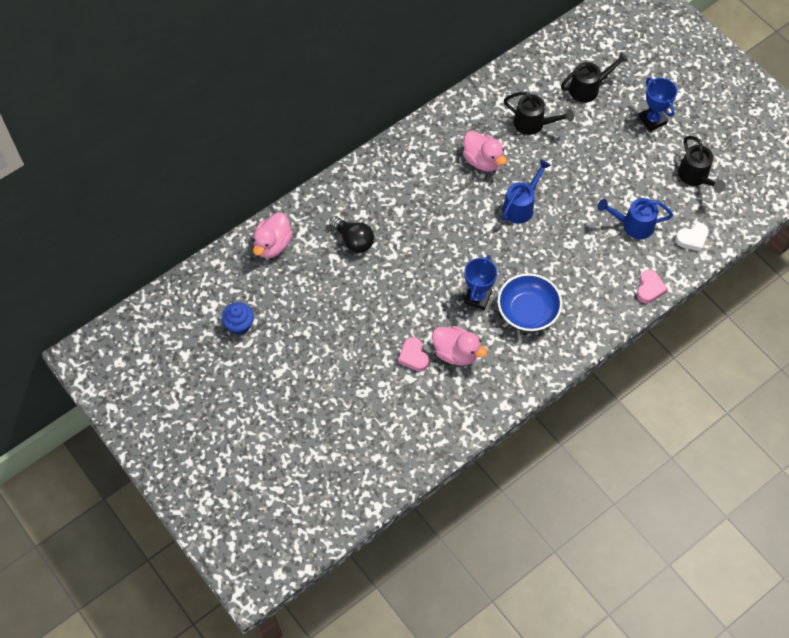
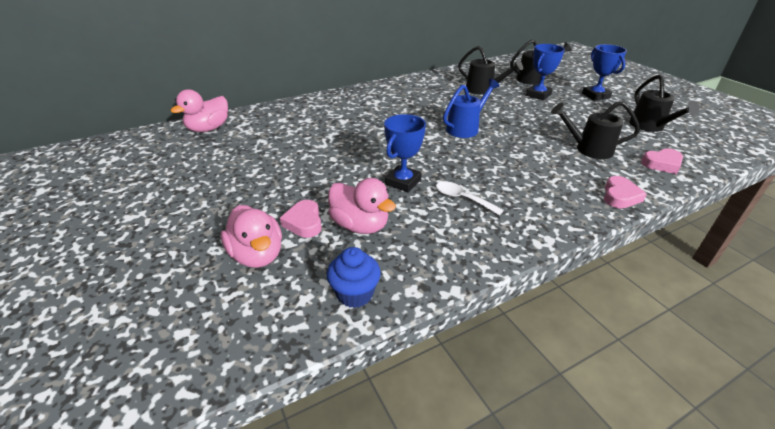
camera: 10 degrees right, 25 degrees down
blue cupcake [222,302,254,335] -> blue cupcake moved to [327,247,381,308]
black light bulb [329,216,374,253] -> none
pink duck [463,131,507,171] -> pink duck moved to [221,205,282,268]
blue bowl [497,273,562,331] -> white spoon [436,181,504,216]
blue watering can [597,198,673,239] -> black watering can [551,101,640,159]
white heart [675,222,709,252] -> pink heart [641,148,683,174]
none -> blue trophy [526,44,565,101]

